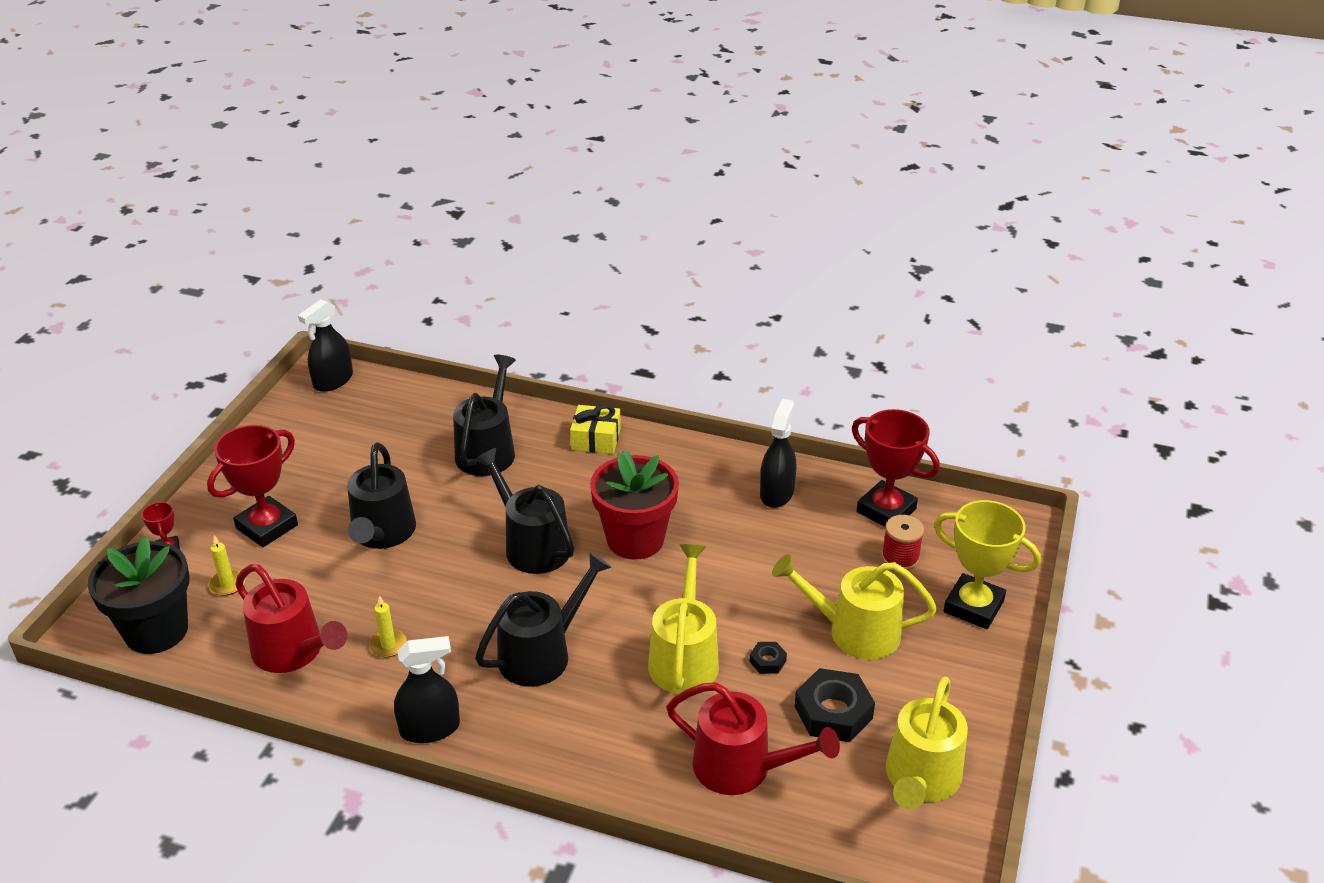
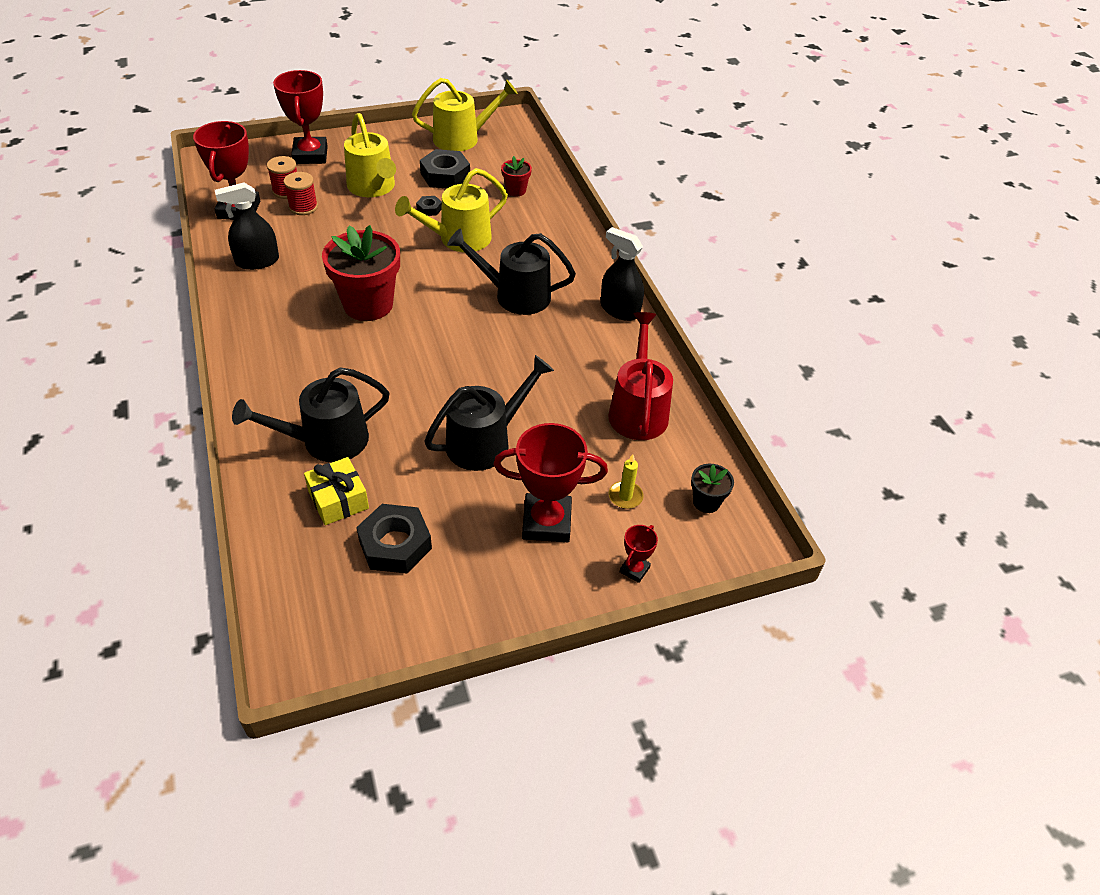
camera: 130 degrees left, 10 degrees up
black flower pot [88,536,190,654] -> black flower pot [691,464,734,513], size x0.47
black spray bottle [298,299,353,392] -> none
yellow candle [369,595,407,657] -> none
black watering can [474,448,574,574] -> none
yellow gift [570,404,621,454] -> yellow gift moved to [304,457,369,525]
red watering can [666,682,840,795] -> red flower pot [501,156,532,196]
yellow trophy [934,500,1041,629] -> red trophy [273,70,328,164]
none -> red spool [283,172,318,215]
none -> black nut [356,504,432,574]

